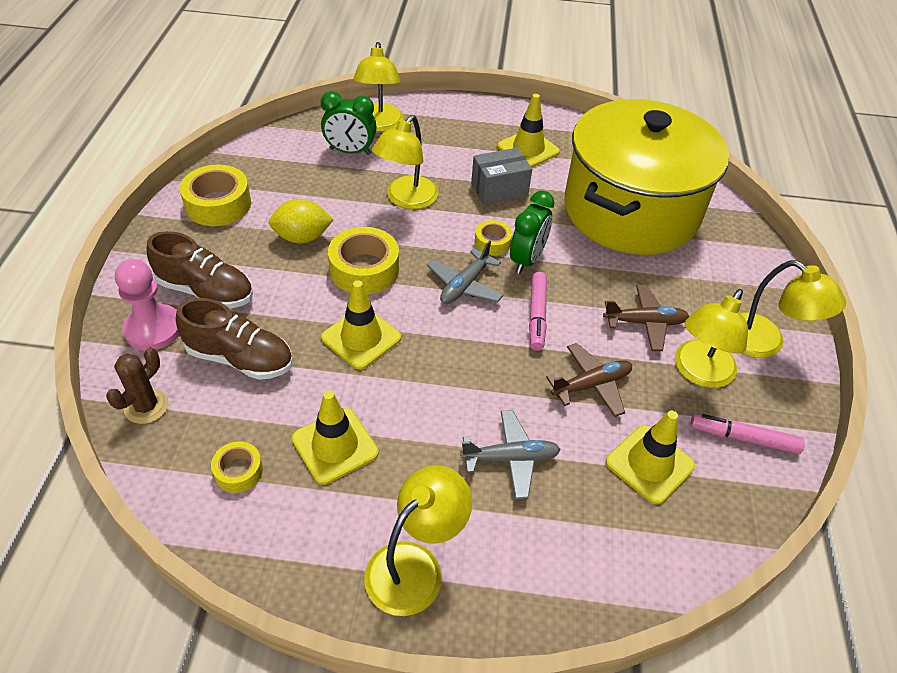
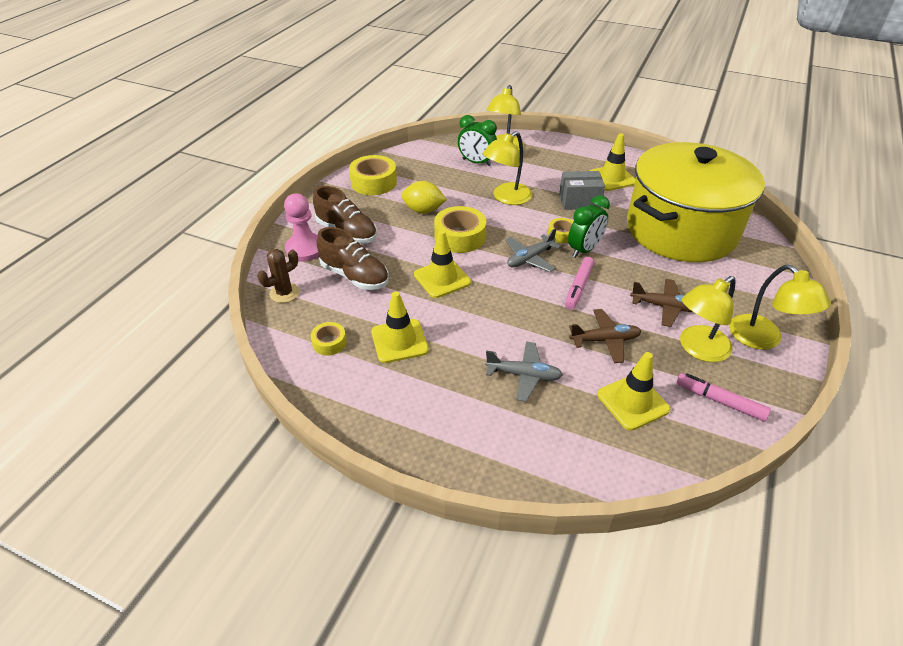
camera: 20 degrees right, 5 degrees down
yellow lamp [364,465,472,616] -> none

